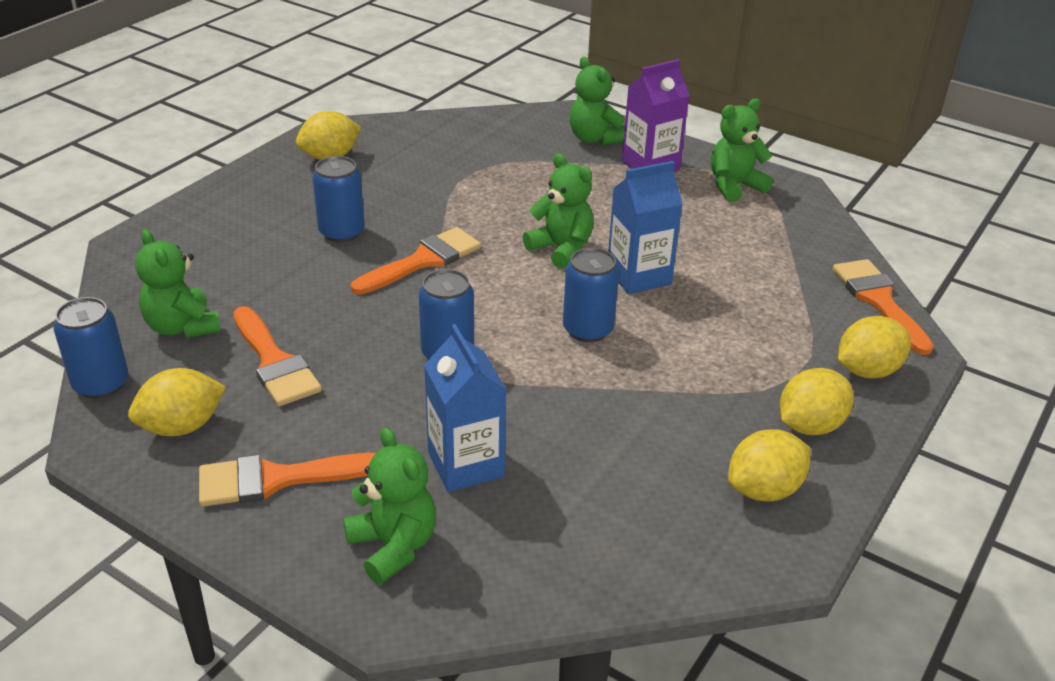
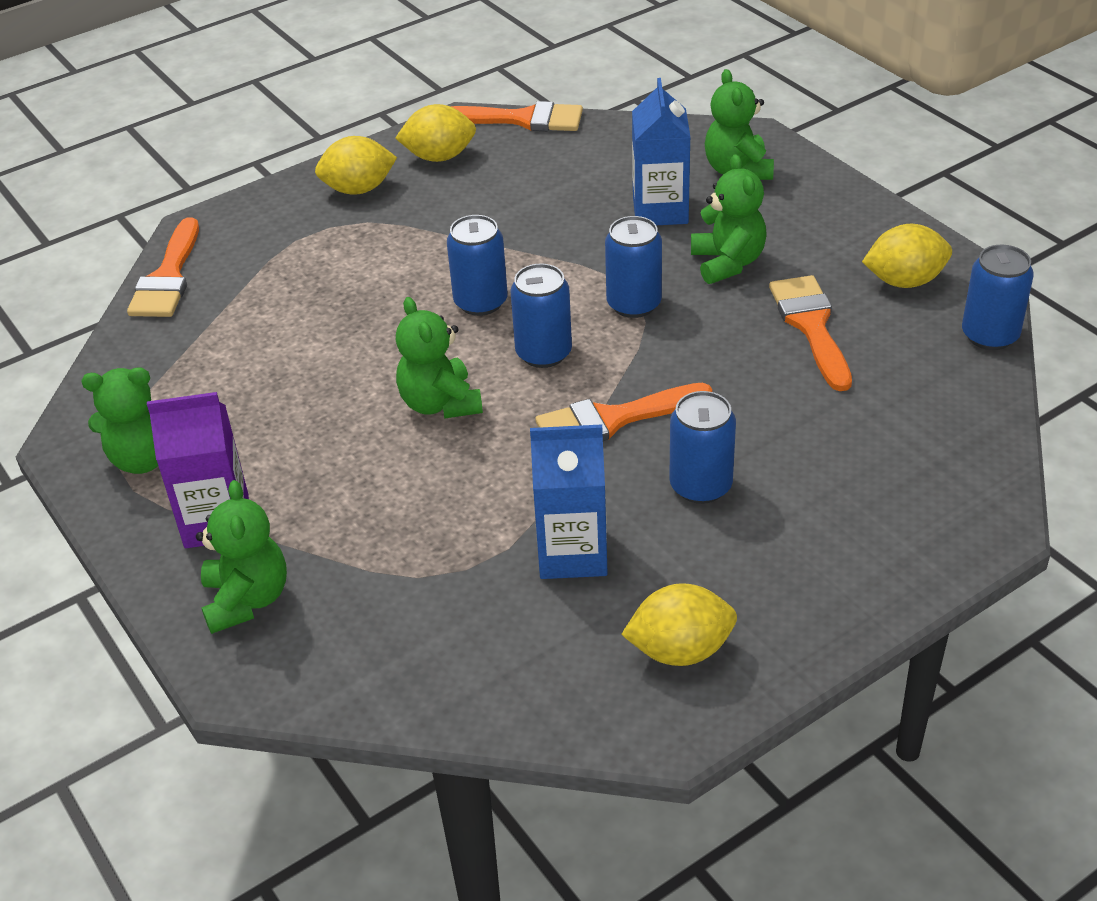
camera: 155 degrees left, 5 degrees up
green teddy bear [135,229,221,338] -> green teddy bear moved to [691,154,767,284]
orange brush [199,453,376,507] -> orange brush moved to [450,101,583,131]
blue carton [608,161,683,294] -> blue carton moved to [530,424,608,579]
yellow lemon [838,316,911,378] -> none
none -> blue can [511,263,572,368]

